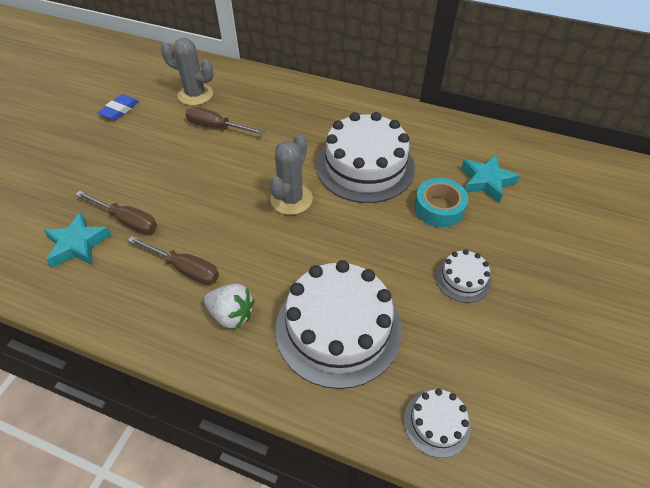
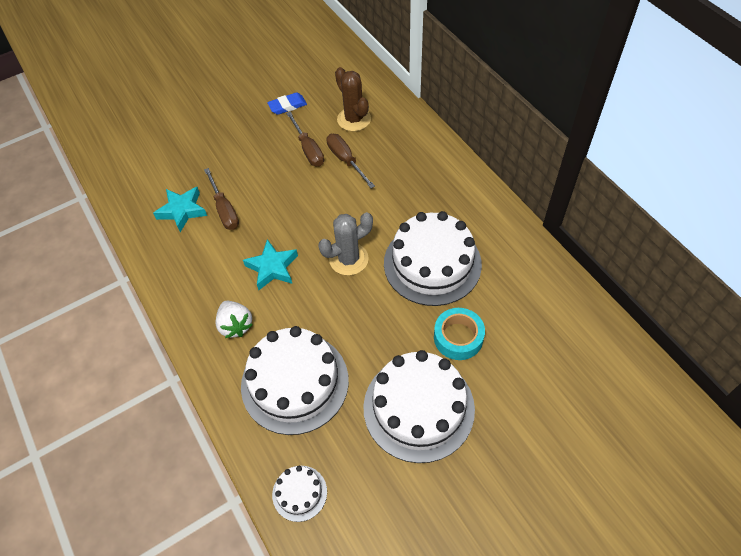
camera: 40 degrees right, 5 degrees up
brown screwdriver [128,236,219,285] -> brown screwdriver moved to [286,112,324,166]
grey cactus [161,38,214,106] -> brown cactus [335,67,371,131]
white cake [436,249,491,303] -> white cake [363,350,475,463], size x2.15
turquoise star [461,155,520,203] -> turquoise star moved to [243,239,298,290]

